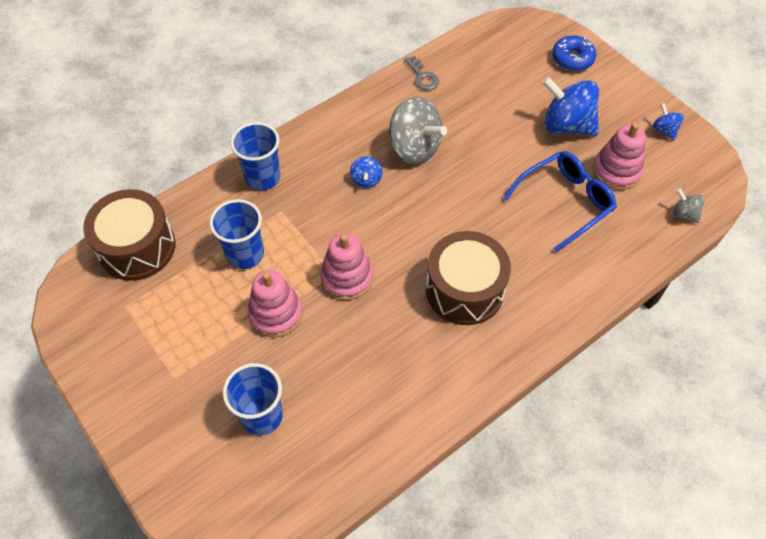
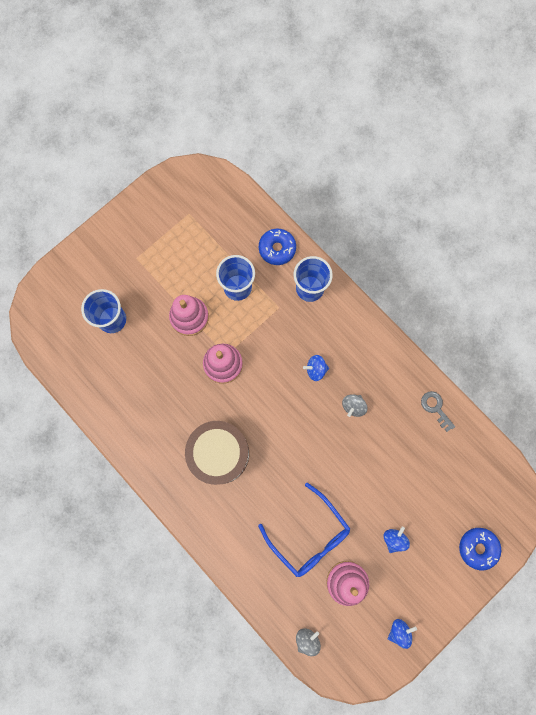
camera: 85 degrees right, 20 degrees up
brown drum [83,189,175,281] -> none
grey spinning top [388,97,447,164] -> grey spinning top [342,394,367,417], size x0.48
grey key [404,56,439,90] -> grey key turned 90 degrees clockwise [421,391,455,432]
blue spinning top [542,77,599,136] -> blue spinning top [384,526,410,553], size x0.48
none -> blue donut [259,229,296,265]

